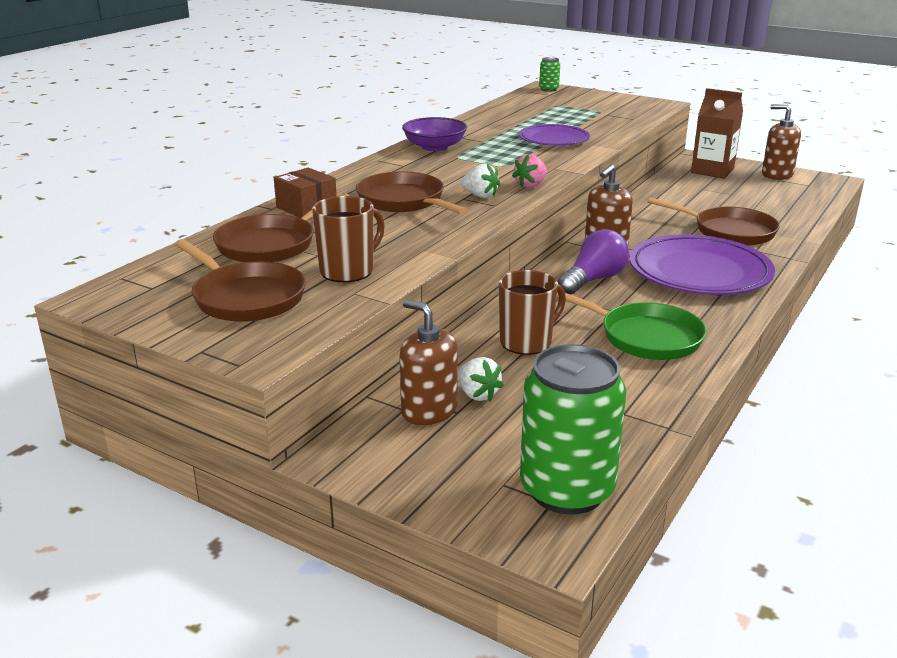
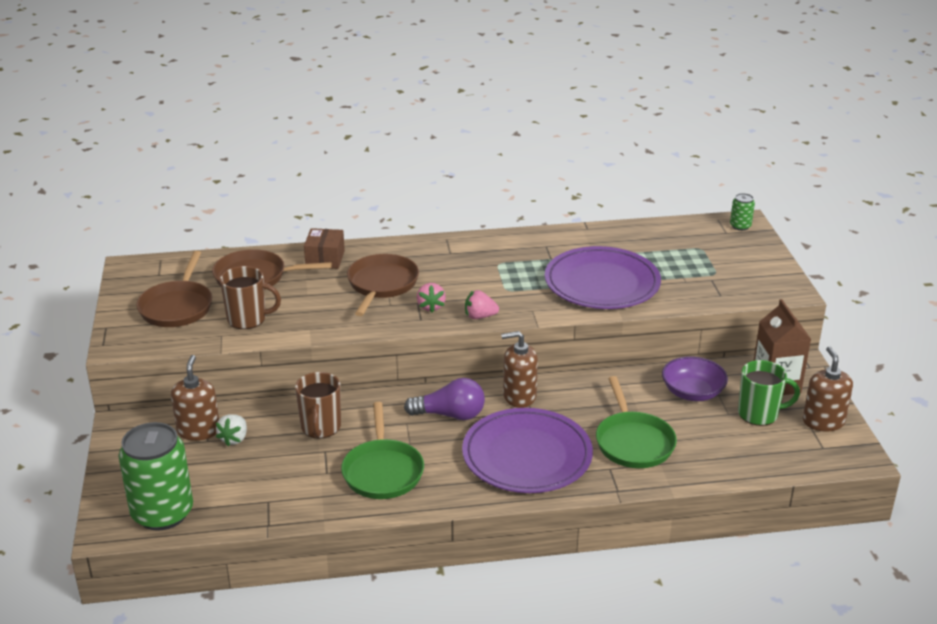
camera: 50 degrees right, 5 degrees up
purple bowl [402,117,467,151] -> purple bowl moved to [662,356,728,401]
white strawberry [461,163,500,198] -> pink strawberry [417,283,446,313]
brown mug [499,270,566,355] -> brown mug turned 75 degrees clockwise [295,372,341,439]
purple plate [519,124,590,146] -> purple plate [545,246,661,309], size x1.67
brown pan [648,198,780,246] -> green pan [596,376,677,468]
none -> green mug [738,360,800,426]

